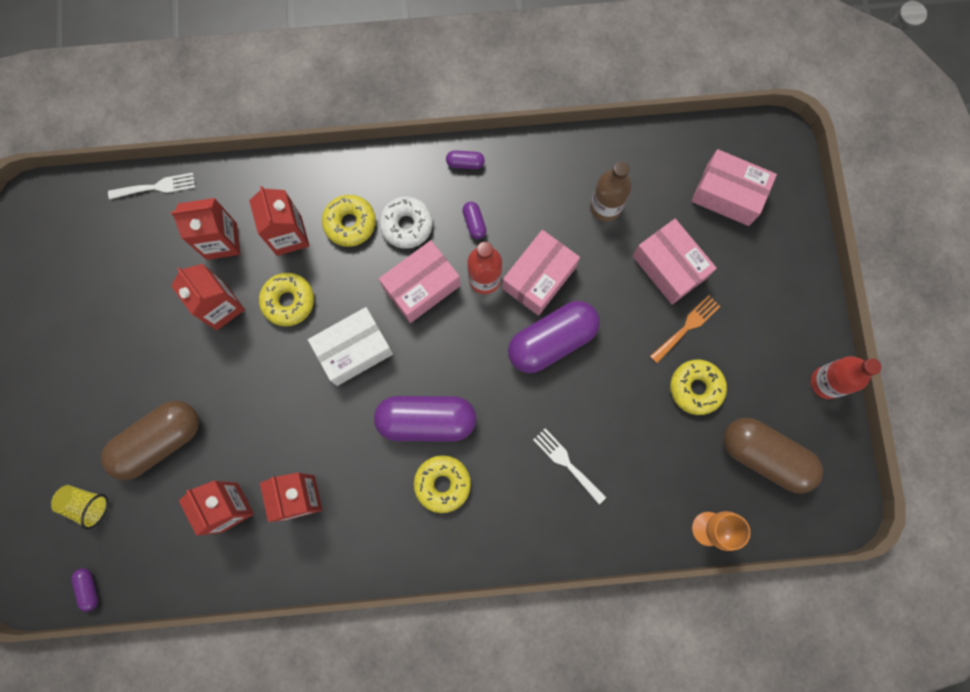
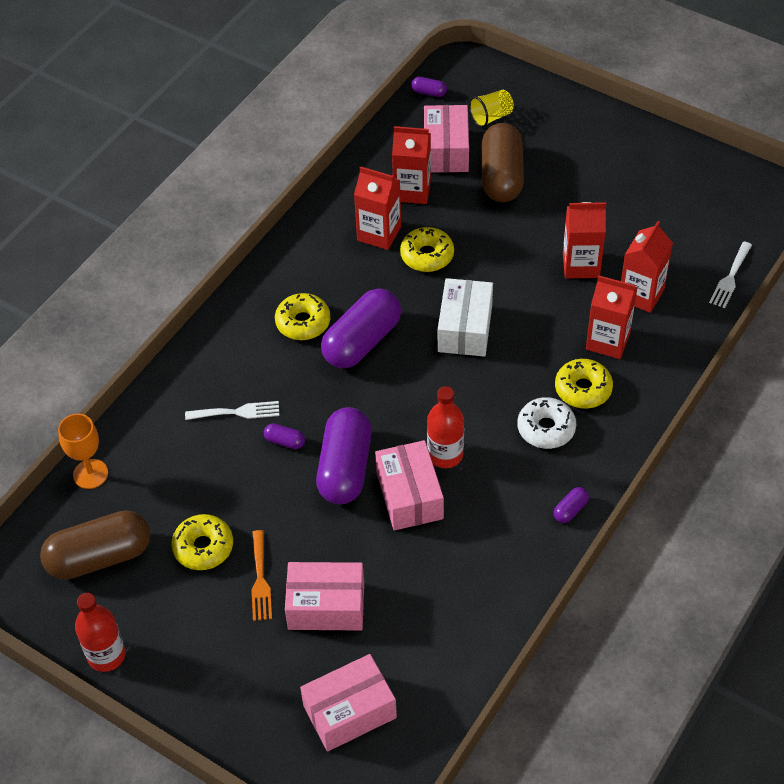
camera: 130 degrees right, 25 degrees down
yellow donut [259,273,314,326] -> yellow donut moved to [400,227,454,272]
pink box [379,240,461,323] -> pink box moved to [424,105,469,173]
purple capsule [462,202,487,239] -> purple capsule moved to [264,423,305,449]
brown bottle [590,161,632,222] -> none

